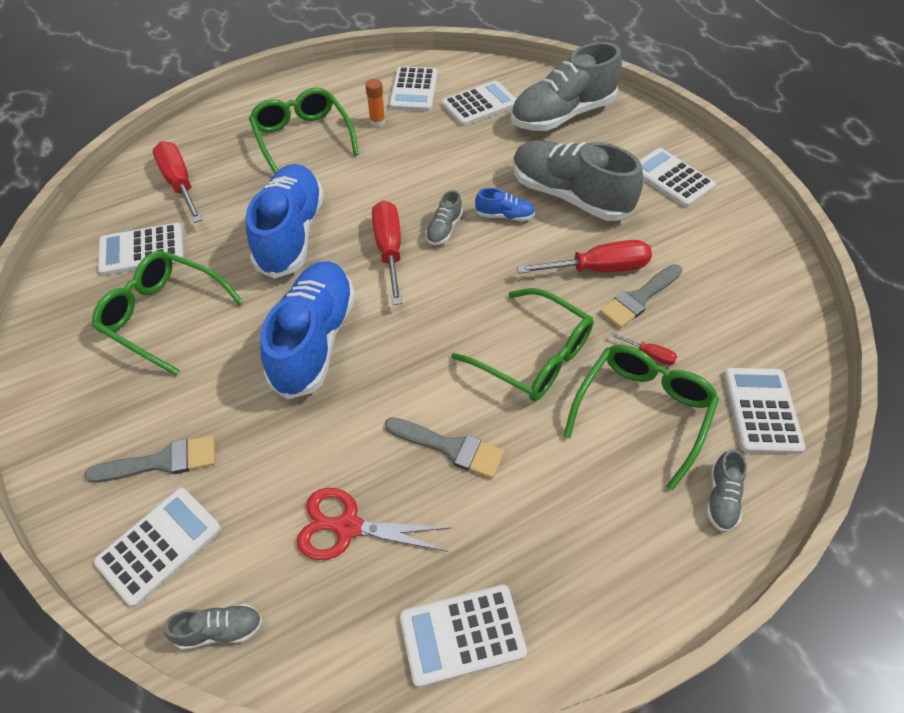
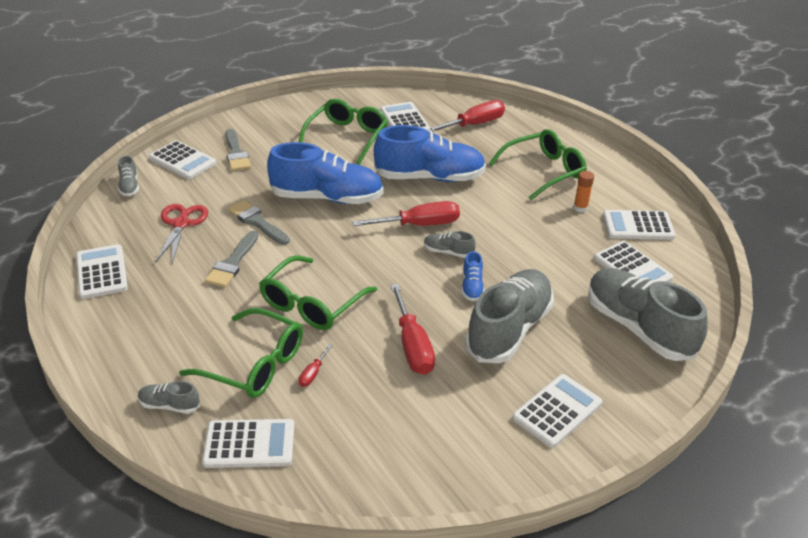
camera: 85 degrees right, 15 degrees down
grey brush [600,264,682,328] -> grey brush moved to [228,200,290,245]

